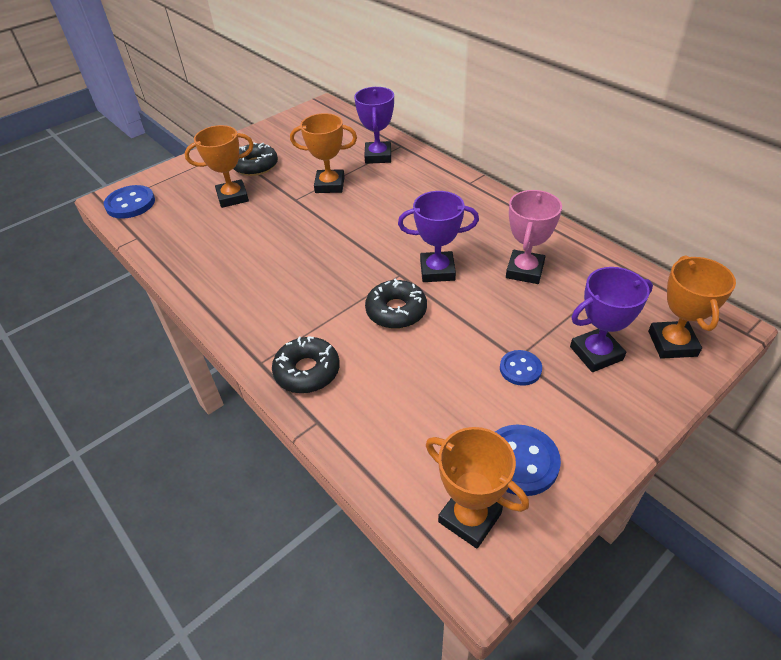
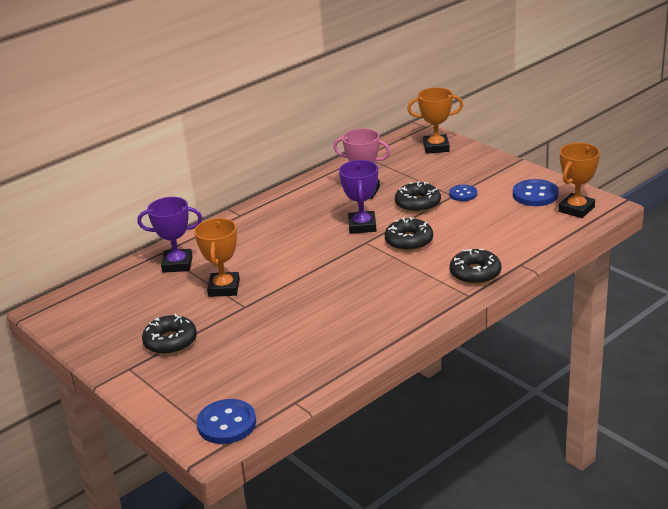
camera: 90 degrees left, 15 degrees down
orange trophy [185,125,254,208] -> none
purple trophy [570,267,653,372] -> none
none -> black donut [395,181,441,213]

